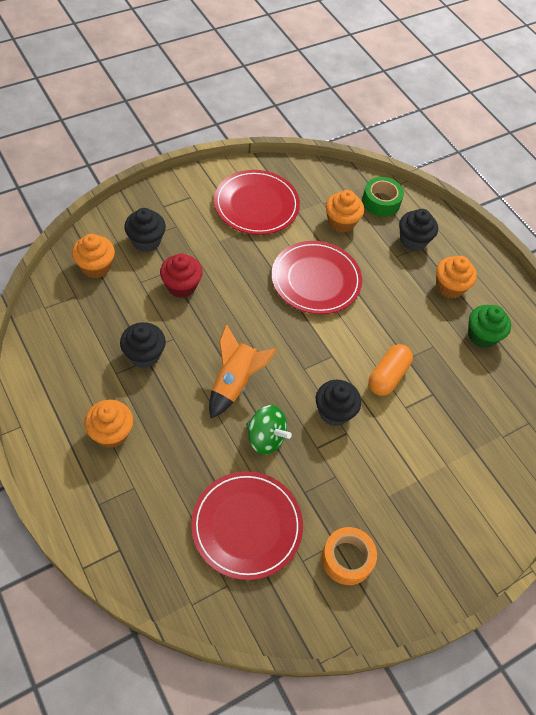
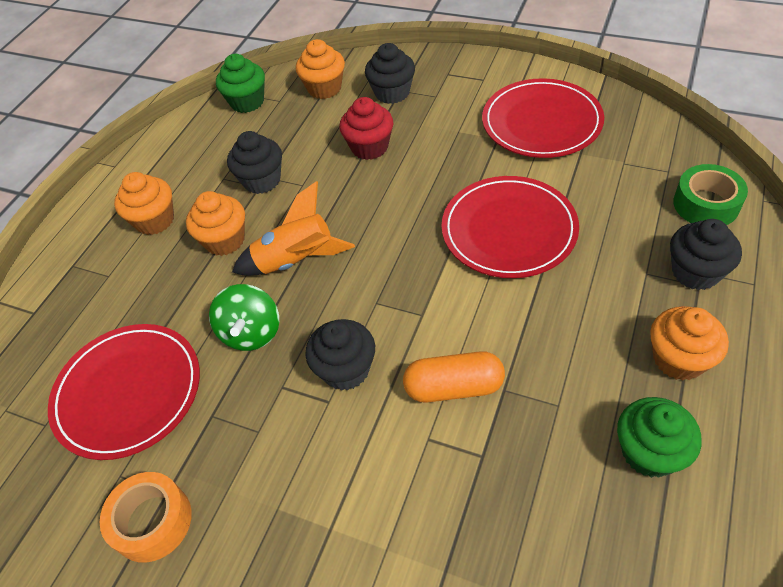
camera: 65 degrees right, 5 degrees down
orange cupcake [326,190,364,233] -> orange cupcake moved to [186,191,245,256]
none -> green cupcake [216,54,265,113]

